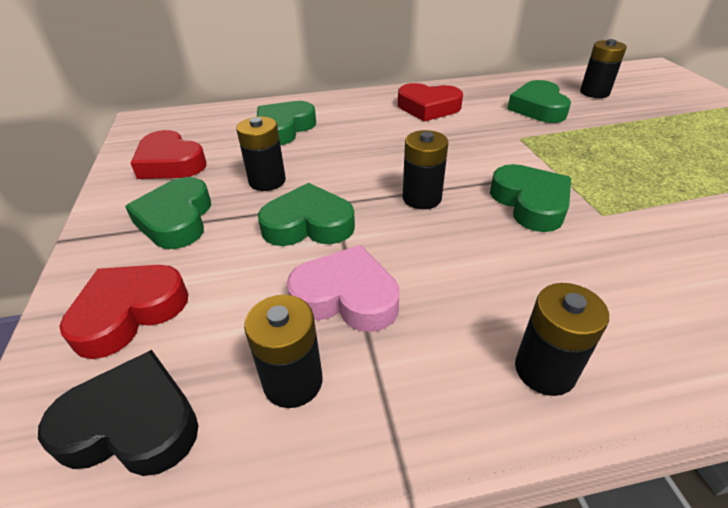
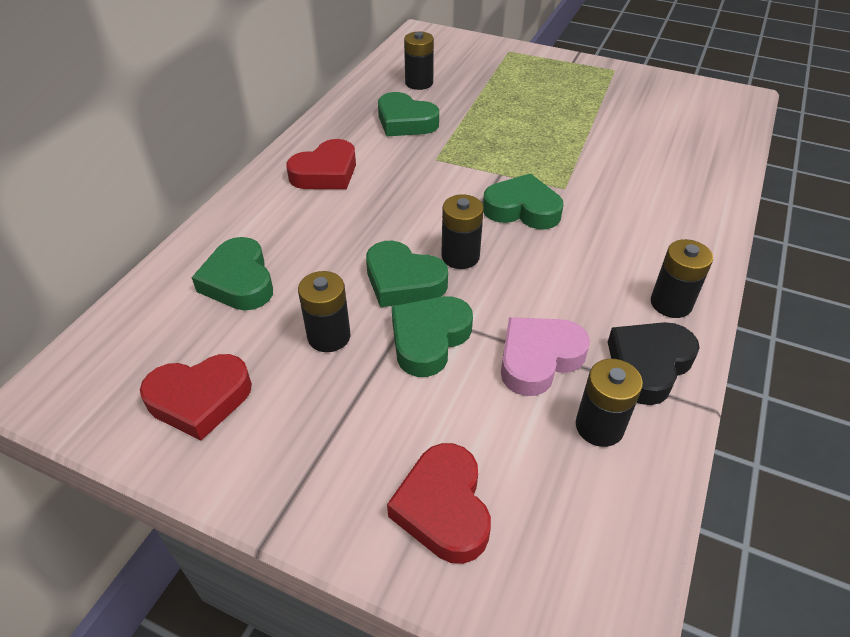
camera: 55 degrees left, 5 degrees up
black heart [38,350,198,476] -> black heart moved to [608,322,700,405]
green heart [125,177,211,249] -> green heart moved to [366,241,448,307]

